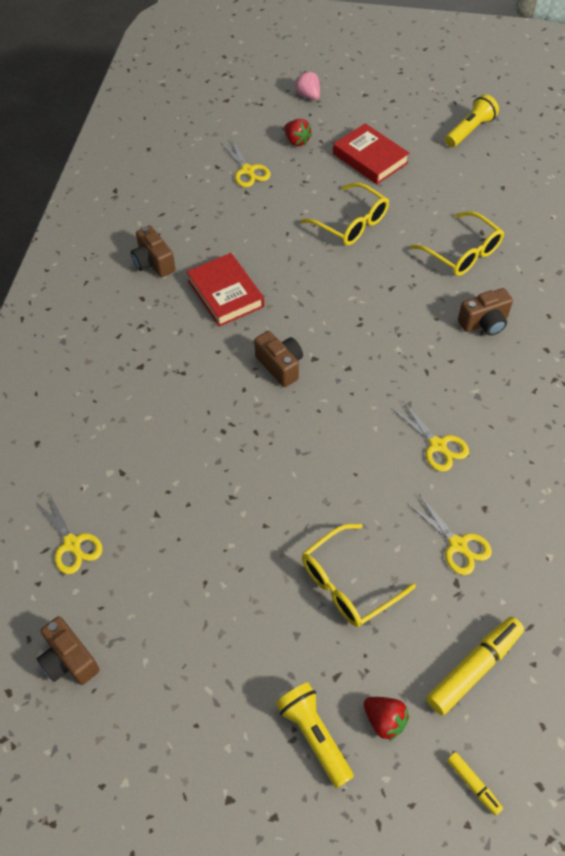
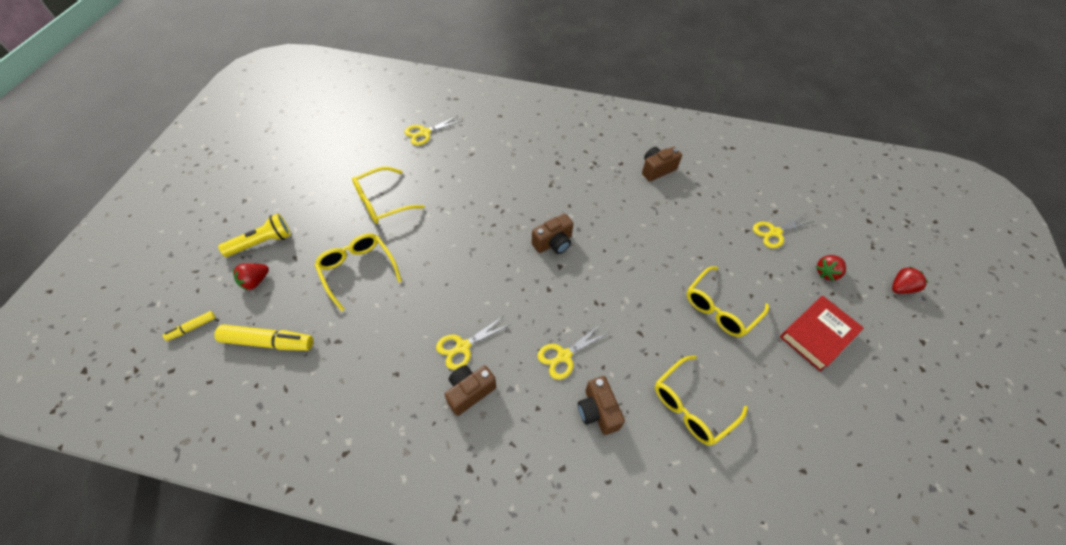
camera: 90 degrees right, 0 degrees up
brown camera [37,616,100,685] -> brown camera moved to [445,365,496,416]
red book [187,253,264,327] -> none
pink strawberry [295,71,320,100] -> red strawberry [892,266,928,294]
yellow scissors [407,494,492,575] -> yellow scissors moved to [537,325,608,380]
yellow marker [426,617,524,715] -> yellow marker turned 45 degrees counterclockwise [214,324,313,351]
yellow flashlight [445,94,499,147] -> none
none -> yellow glasses [352,167,425,224]

